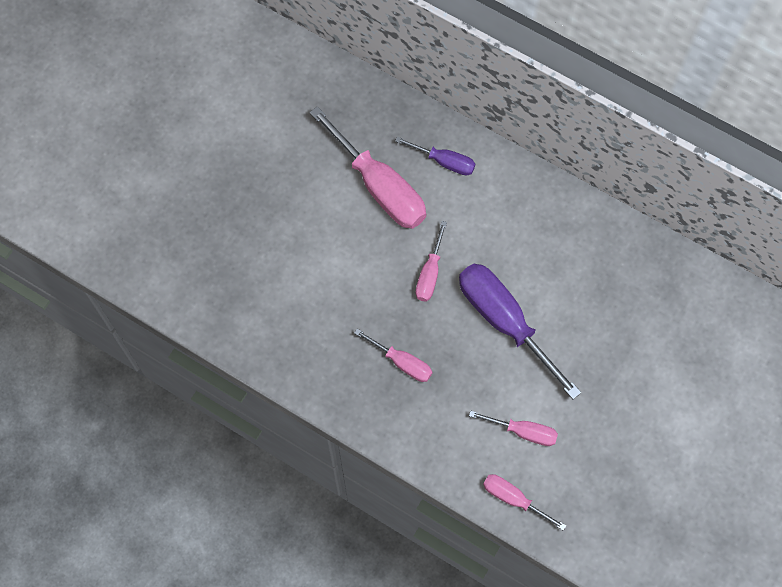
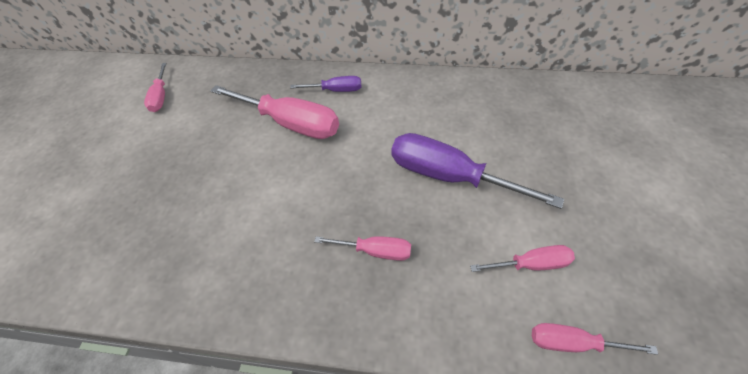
camera: 20 degrees left, 15 degrees down
pink screwdriver [415,221,447,302] -> pink screwdriver moved to [144,63,167,112]

